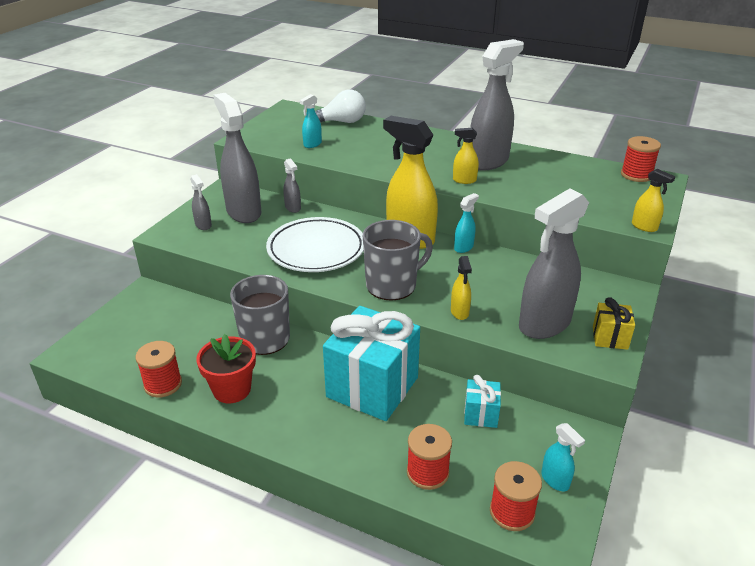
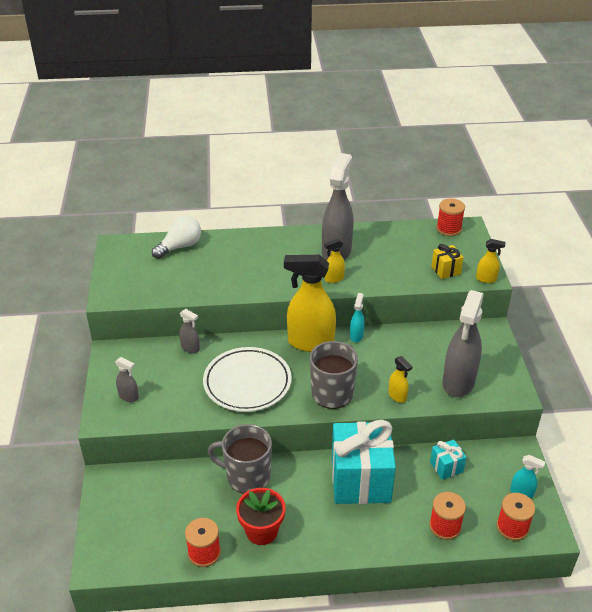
camera: 30 degrees left, 5 degrees up
grey spray bottle [213,93,261,223] -> none
turquoise spray bottle [300,94,322,148] -> none
yellow gift [593,297,635,350] -> yellow gift moved to [431,244,464,279]

